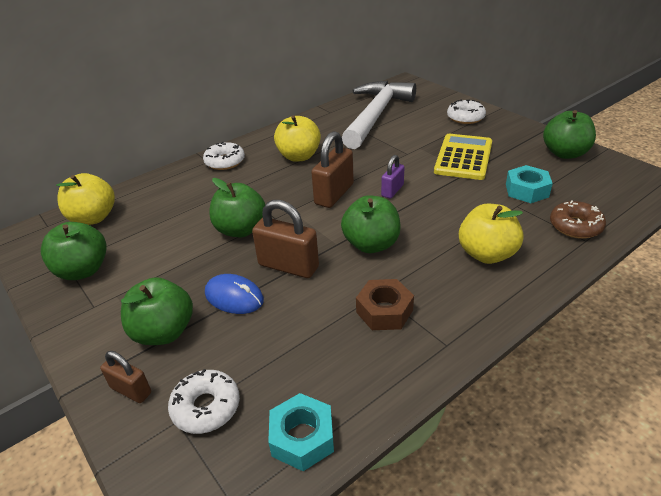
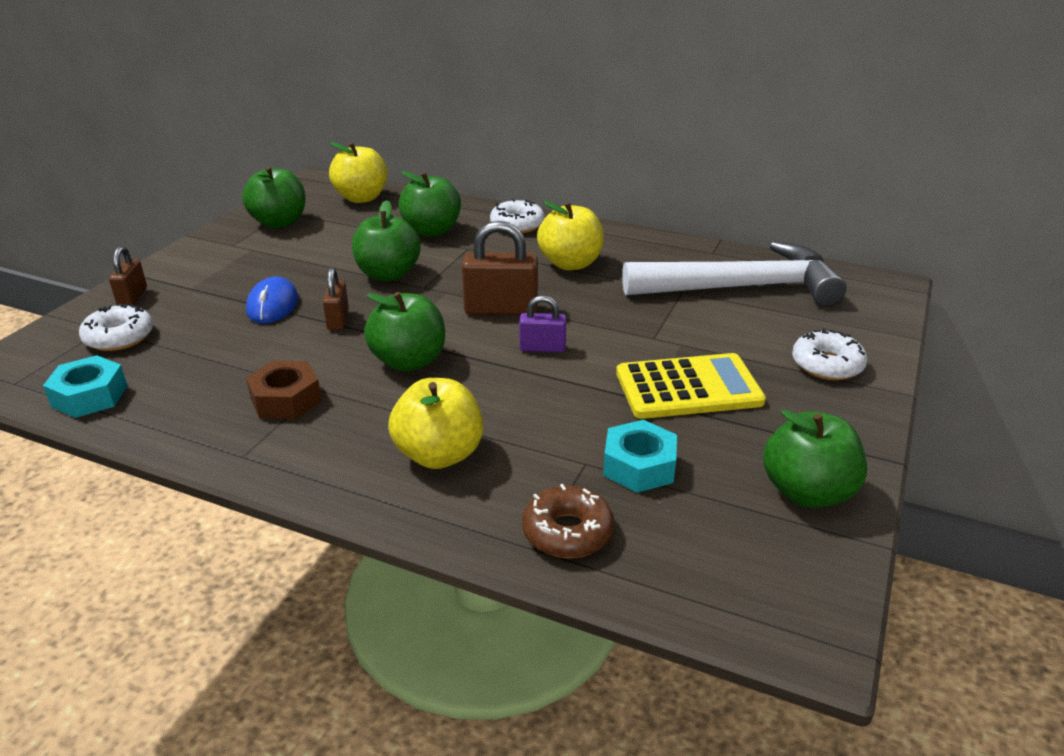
camera: 60 degrees right, 5 degrees down
green apple [121,277,193,345] -> green apple moved to [398,171,461,237]
brown padlock [252,200,319,278] -> brown padlock [323,267,349,330], size x0.59

